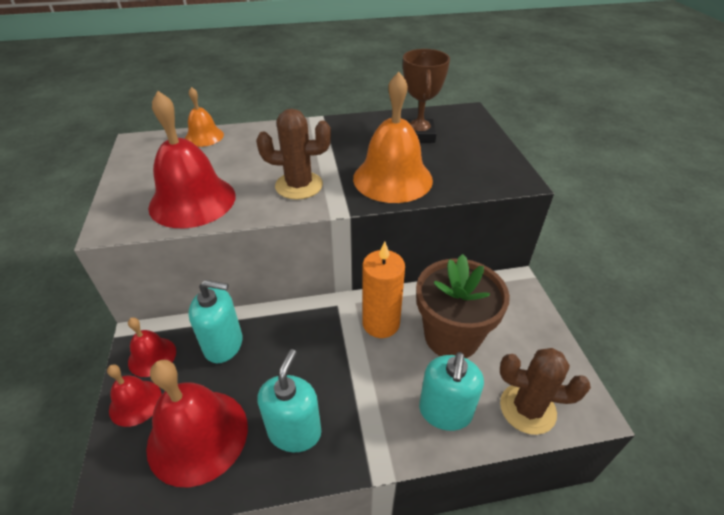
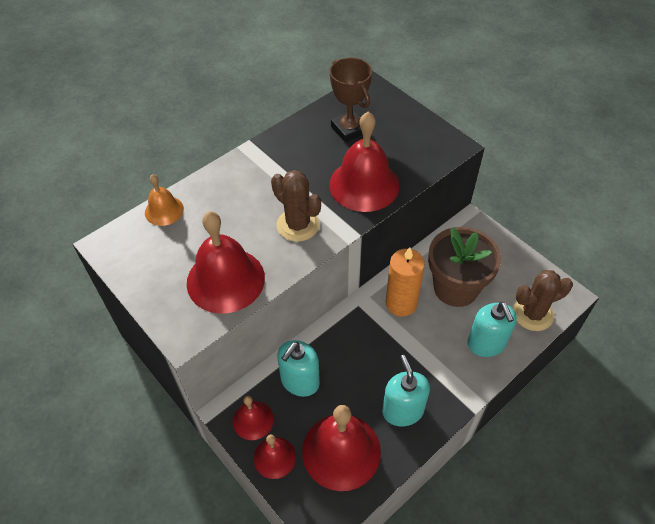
camera: 30 degrees left, 10 degrees up
turquoise soap dispenser [188,280,242,363] -> turquoise soap dispenser turned 150 degrees clockwise [277,340,320,397]
brown cactus [256,109,331,200] -> brown cactus turned 75 degrees clockwise [271,170,321,242]
orange bell [353,72,433,203] -> red bell [329,112,400,212]

